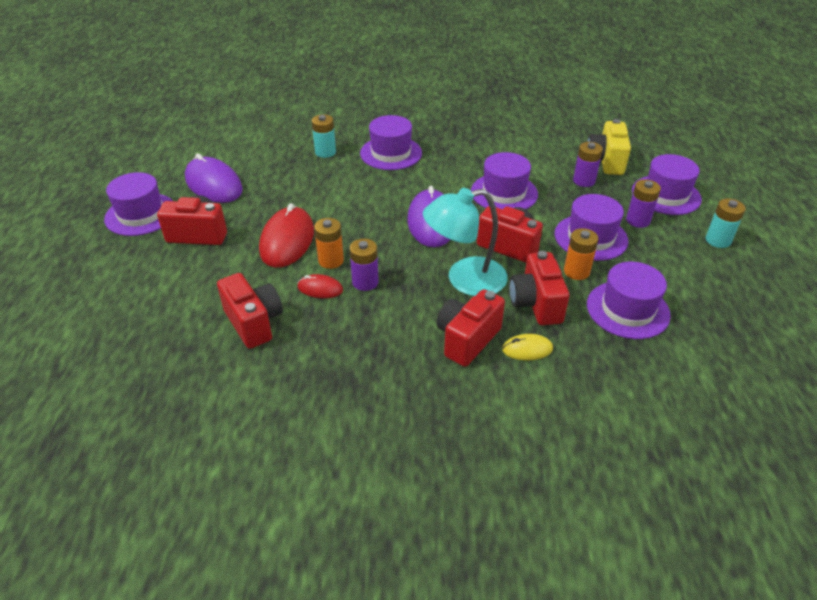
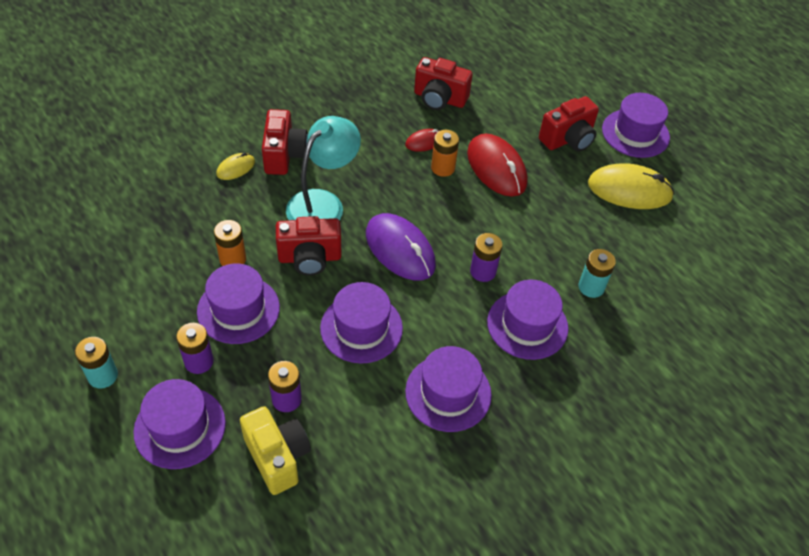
camera: 140 degrees right, 10 degrees up
purple mouse [185,154,243,203] -> yellow mouse [588,163,674,209]
purple battery [350,239,379,291] -> purple battery moved to [470,233,503,282]
red camera [509,251,569,325] -> none
purple hat [587,262,671,339] -> purple hat moved to [405,346,492,432]

